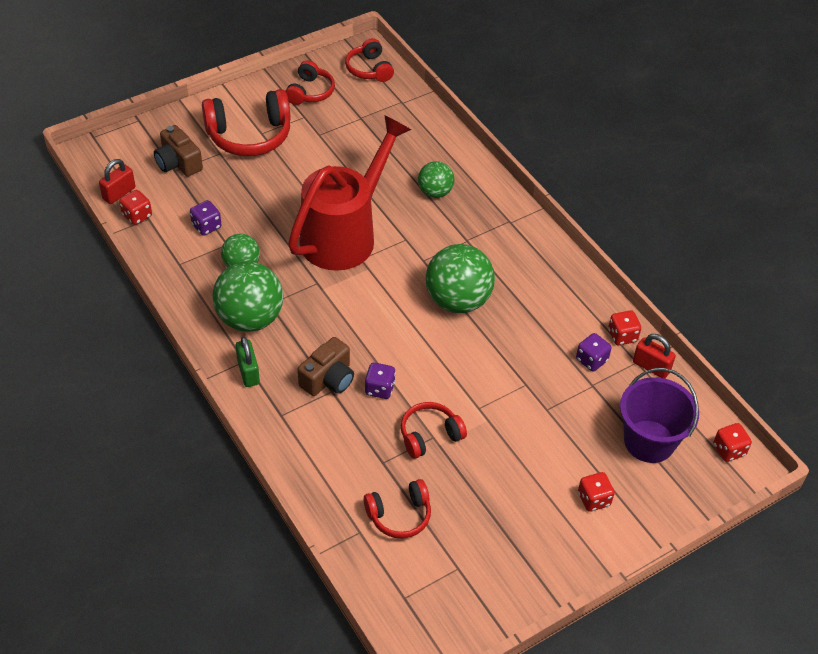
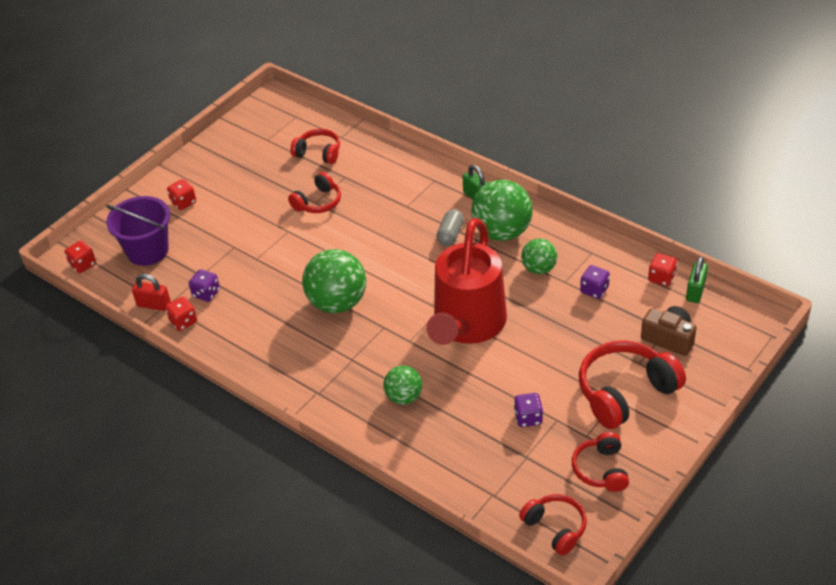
camera: 165 degrees right, 5 degrees down
red padlock [99,159,135,204] -> green padlock [686,256,708,303]
brown camera [298,337,354,396] -> none
red headphones [363,479,431,538] -> red headphones turned 60 degrees clockwise [290,129,340,164]
purple dice [365,362,396,399] -> purple dice moved to [514,393,543,427]
none -> grey capsule [437,209,464,246]

